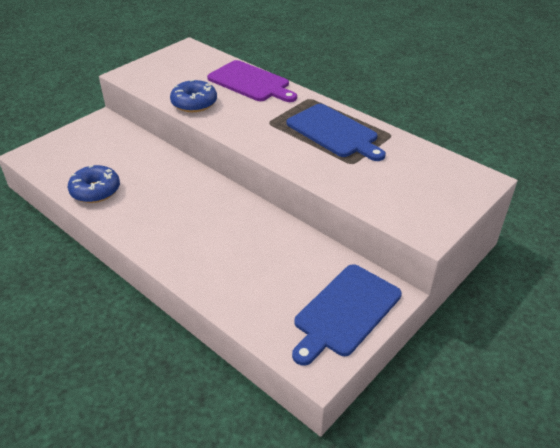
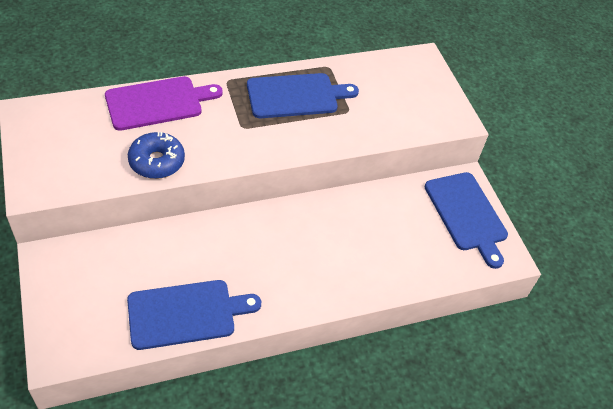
camera: 65 degrees left, 10 degrees up
blue donut [68,165,120,203] -> blue cutting board [127,280,261,350]

